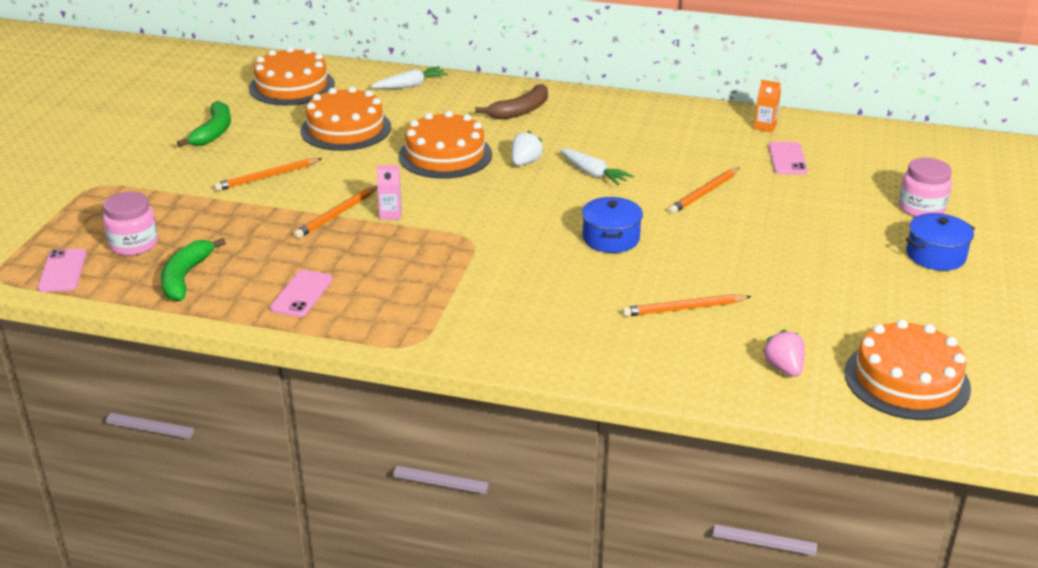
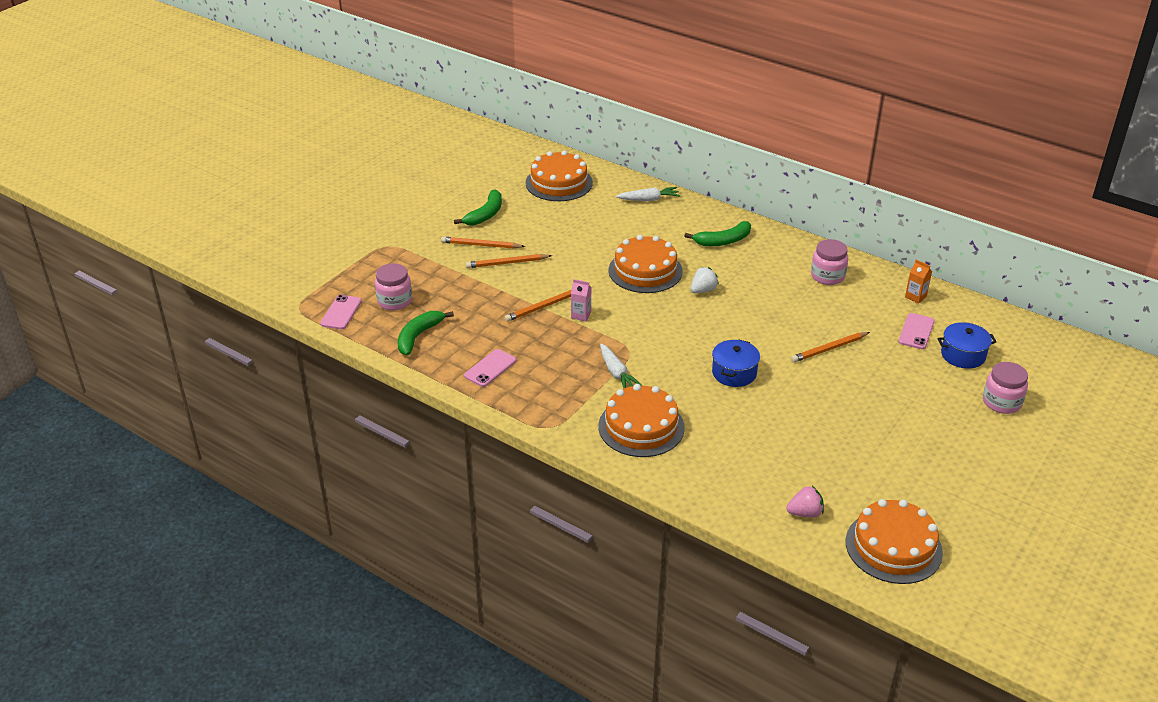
camera: 20 degrees right, 5 degrees up
orange cake [300,86,391,151] -> orange cake moved to [598,384,685,457]
brown banana [475,84,548,119] -> green banana [684,221,751,246]
white carrot [560,149,634,185] -> white carrot moved to [600,344,643,389]
orange pencil [622,294,752,317] -> orange pencil moved to [441,237,525,249]
pink strawberry [763,330,805,377] -> pink strawberry turned 75 degrees clockwise [786,486,824,518]
blue pot [906,213,975,271] -> blue pot moved to [937,322,996,369]
none -> pink jar [811,239,848,285]

